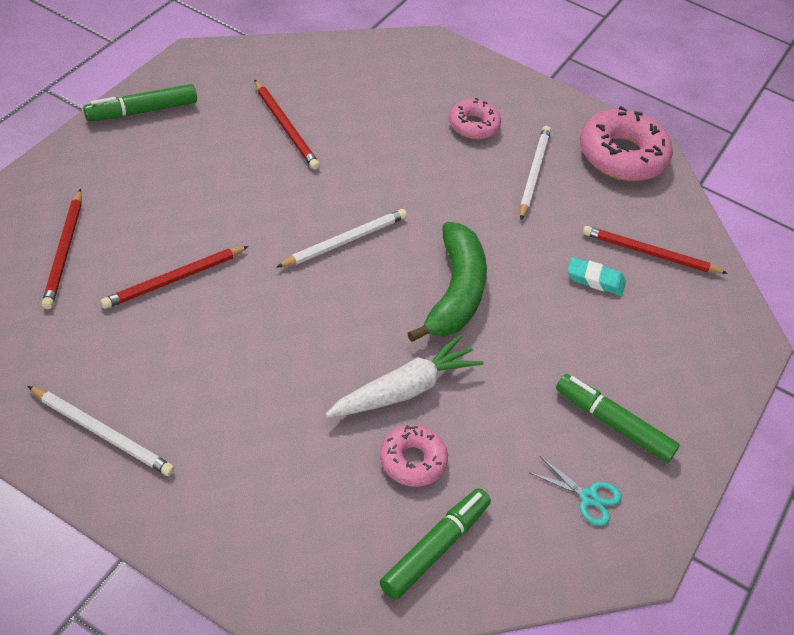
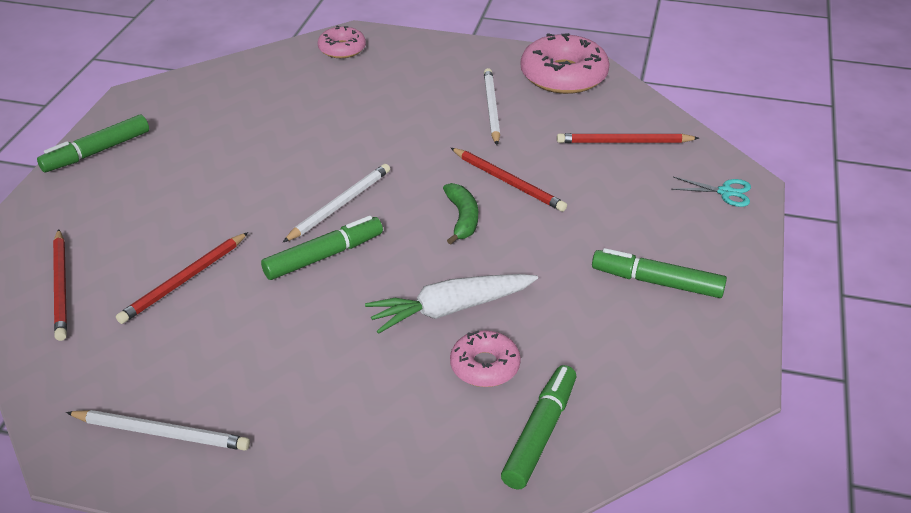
camera: 10 degrees left, 10 degrees down
red pencil [254,80,320,170] -> red pencil moved to [451,148,567,212]
white carrot [325,334,484,417] -> white carrot turned 150 degrees counterclockwise [365,274,538,334]
green banana [407,222,487,342] -> green banana [443,183,478,245], size x0.57
pink donut [449,98,501,139] -> pink donut moved to [318,26,366,58]
turquoise scissors [530,456,622,526] -> turquoise scissors moved to [671,177,751,207]
turquoise eraser [567,257,626,296] -> none
none -> green marker [261,216,383,280]

